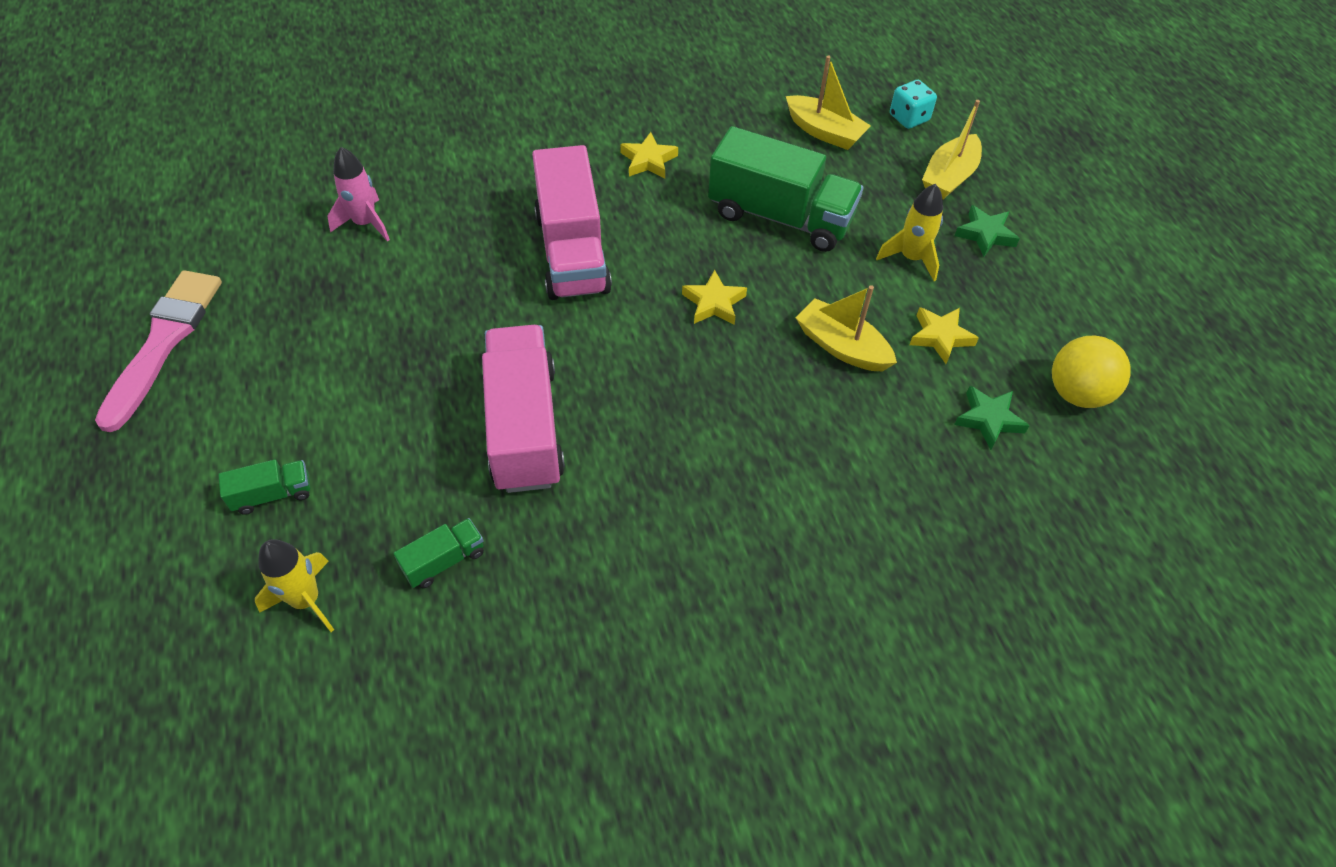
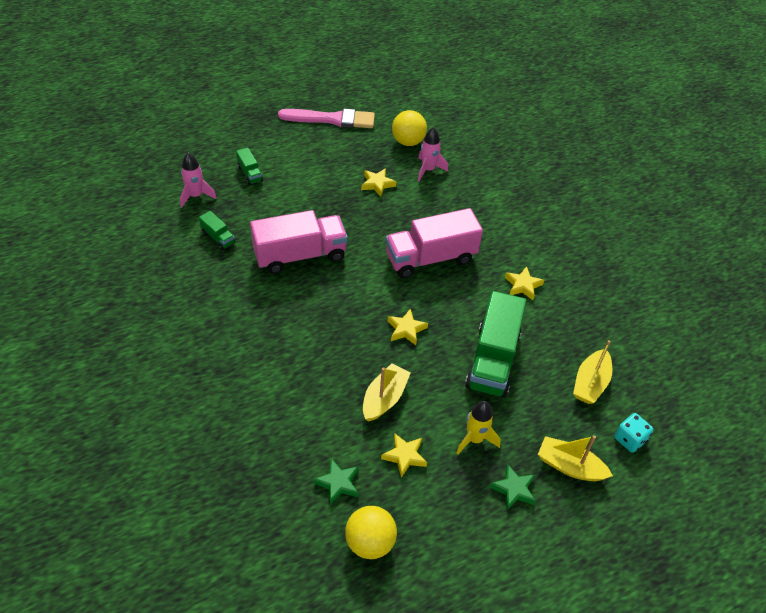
camera: 80 degrees right, 5 degrees down
yellow rocket [255,539,334,632] -> pink rocket [180,153,217,208]
none -> yellow star [361,168,396,197]
none -> yellow ball [392,110,427,146]

